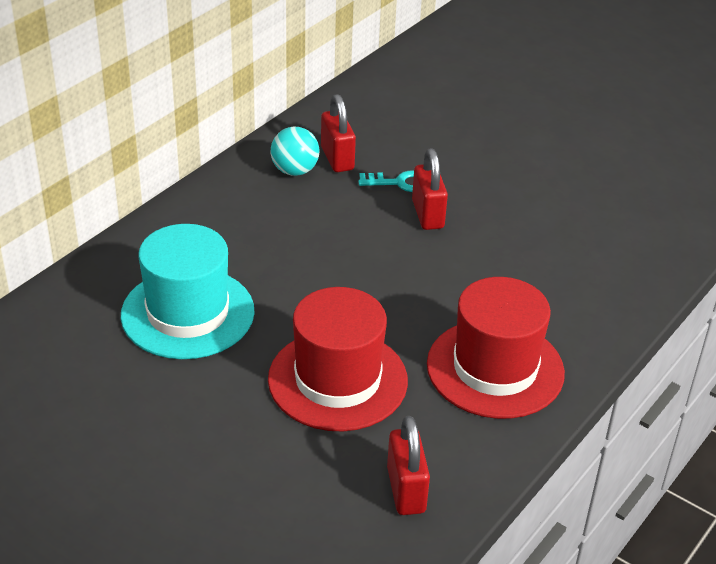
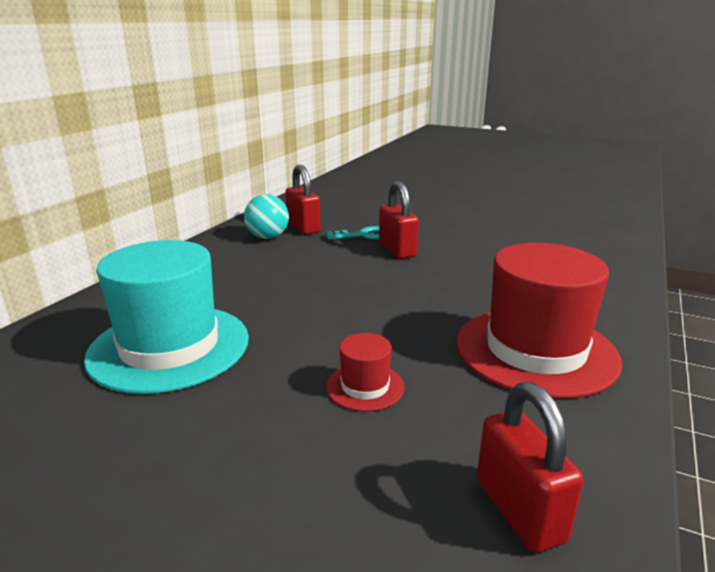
camera: 10 degrees left, 15 degrees down
red hat [268,287,408,431] -> red hat [326,333,405,411], size x0.45

